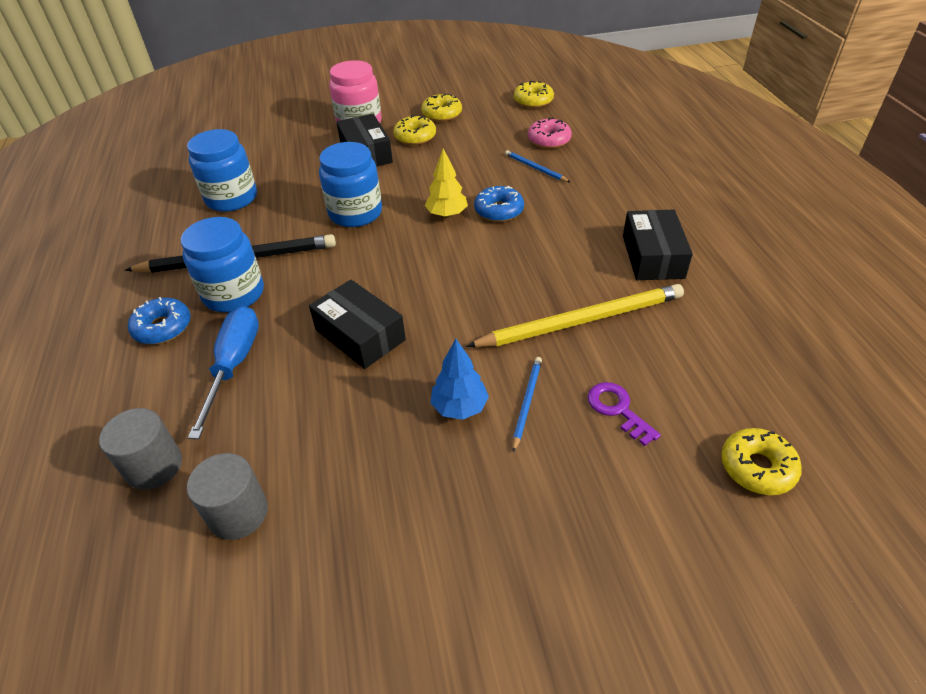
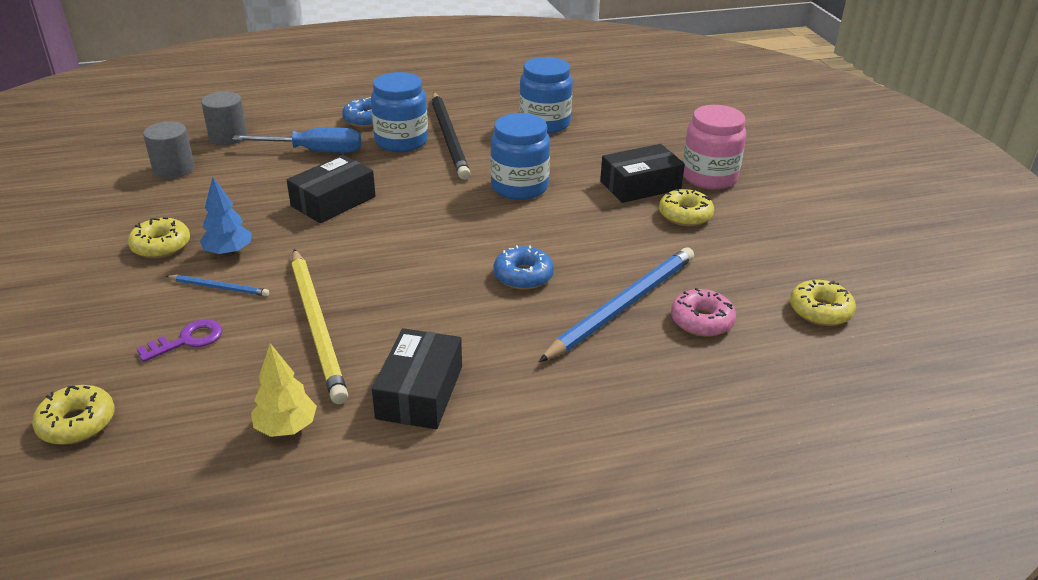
camera: 85 degrees right, 10 degrees down
yellow donut [421,94,462,122] -> yellow donut moved to [128,217,190,258]
yellow tree [425,149,468,218] -> yellow tree moved to [251,343,317,437]
blue pencil [505,150,570,182] -> blue pencil [539,247,694,362], size x2.13
black box [623,210,693,280] -> black box turned 75 degrees counterclockwise [372,328,462,429]

